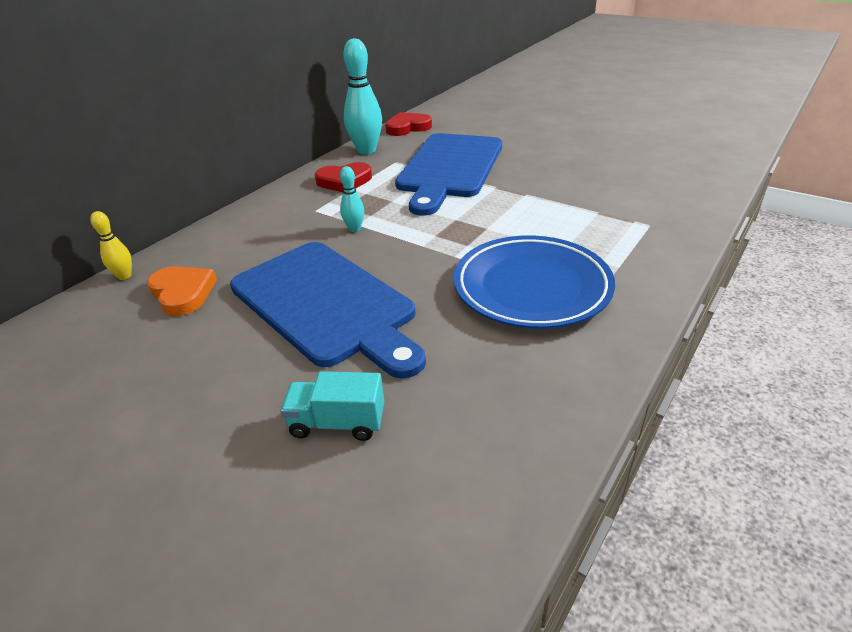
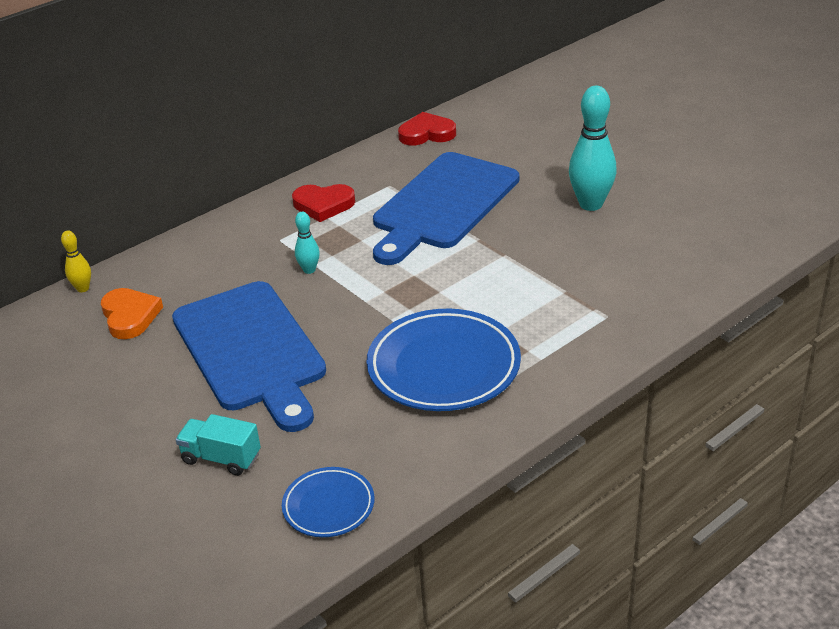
camera: 15 degrees right, 0 degrees up
turquoise bowling pin [343,38,382,155] -> turquoise bowling pin moved to [569,86,617,211]
none -> blue plate [282,467,374,537]

